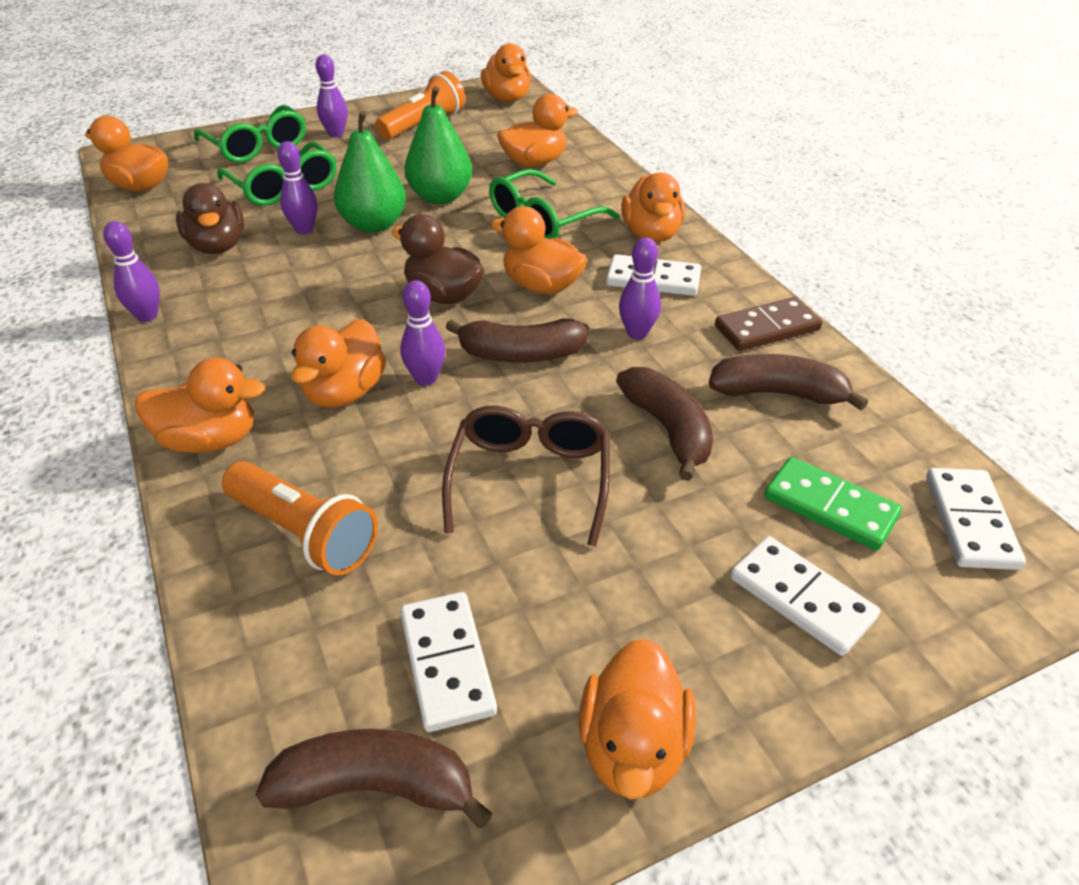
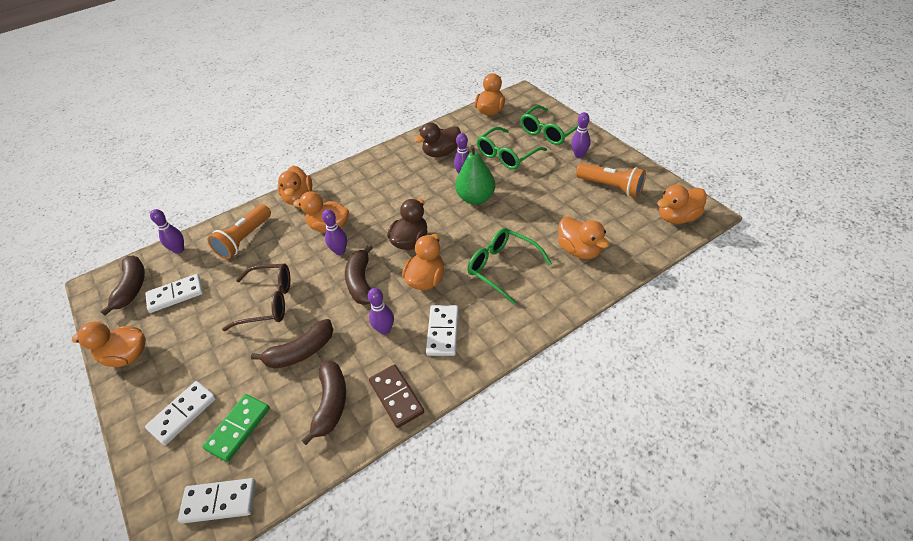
camera: 85 degrees right, 5 degrees up
purple bowling pin [103,221,160,322] -> purple bowling pin moved to [150,209,184,254]
green pear [405,86,472,204] -> none
orange duck [621,172,685,242] -> none

